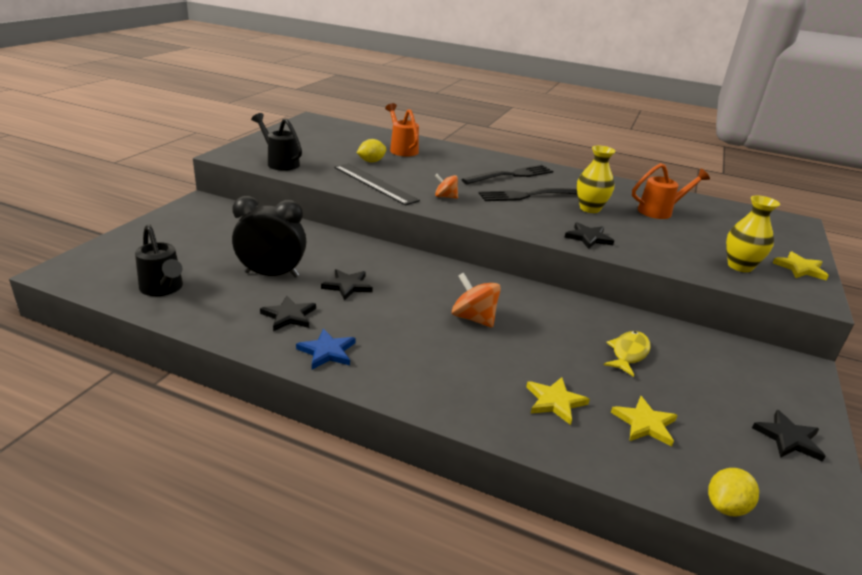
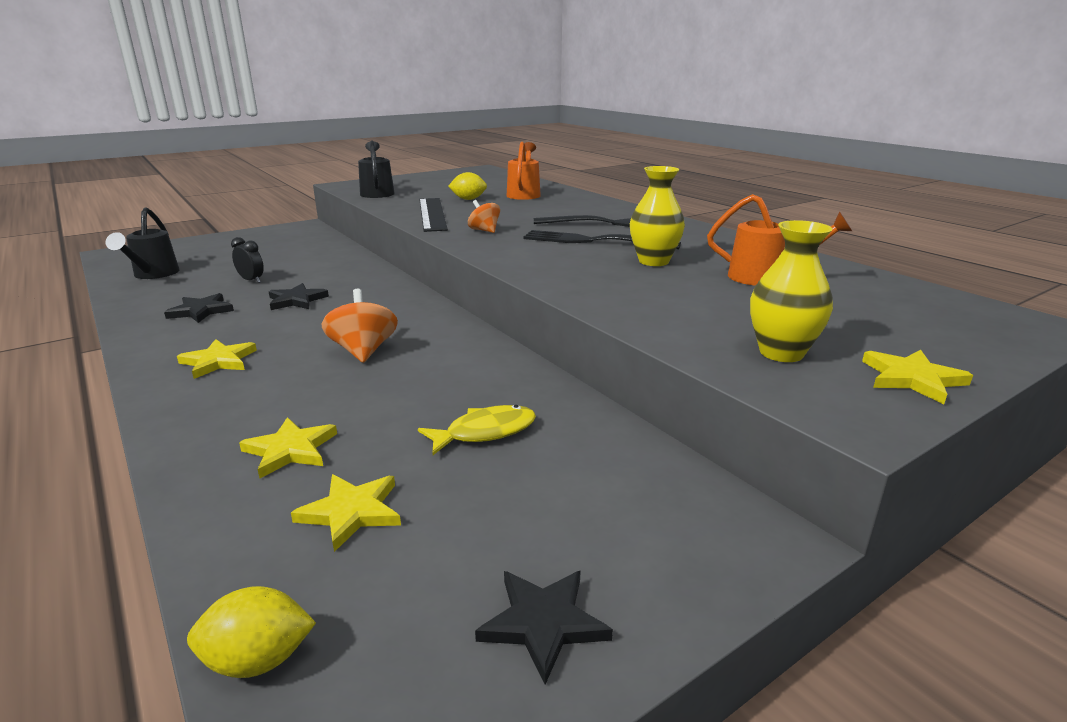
camera: 35 degrees right, 5 degrees down
black clock [232,196,306,278] -> black clock [231,237,264,283], size x0.48
blue star [296,329,355,370] -> none
black star [564,222,614,249] -> none
none -> yellow star [177,339,257,379]

